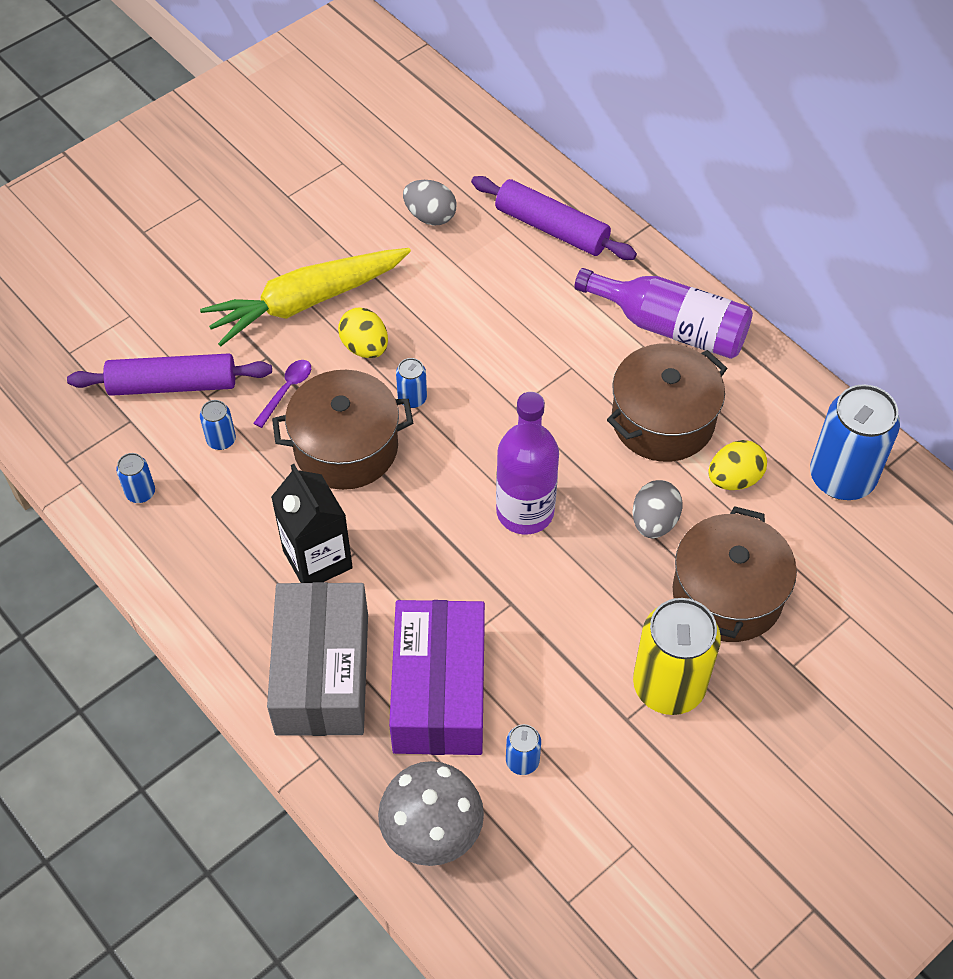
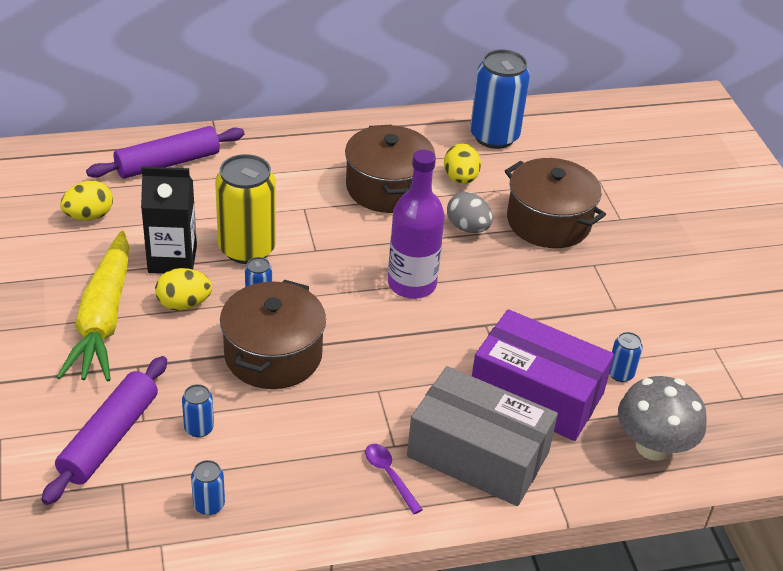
camera: 65 degrees left, 15 degrees down
purple spoon [253,360,311,428] -> purple spoon moved to [365,444,423,514]
black carton [271,464,353,583] -> black carton moved to [141,166,197,274]
grey egg [403,180,457,226] -> yellow egg [60,180,113,221]
purple bottle [574,268,753,359] -> none
yellow can [633,598,721,715] -> yellow can moved to [215,154,276,264]

